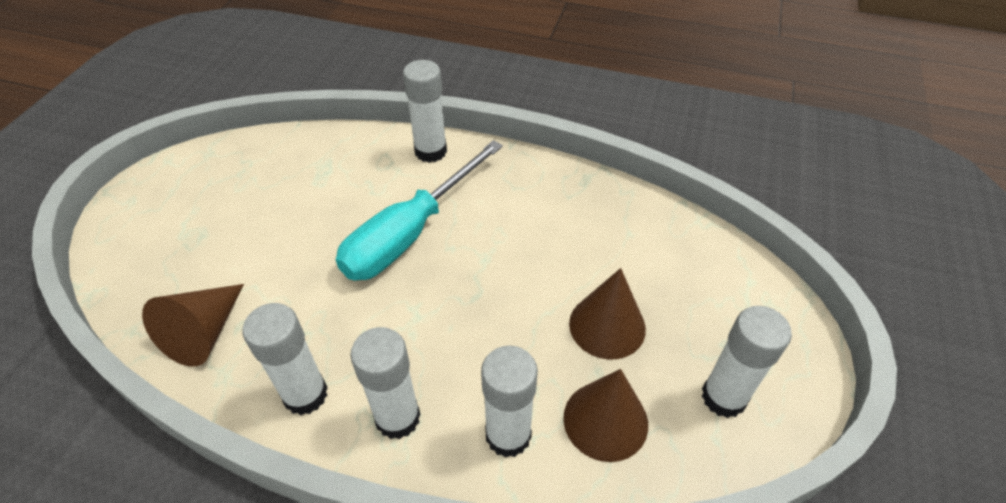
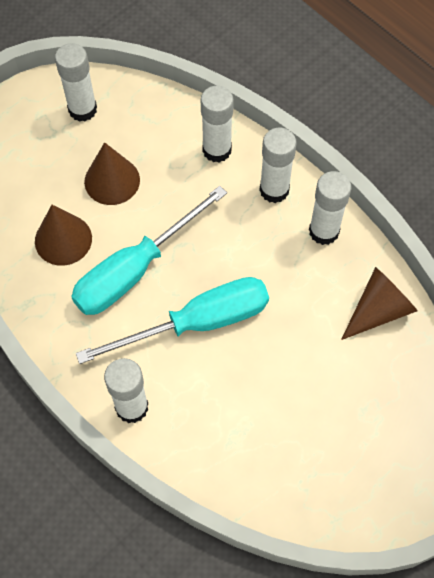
camera: 150 degrees left, 15 degrees up
brown cone [563,369,648,462] -> brown cone moved to [35,205,92,266]
none -> turquoise screwdriver [71,186,227,315]

